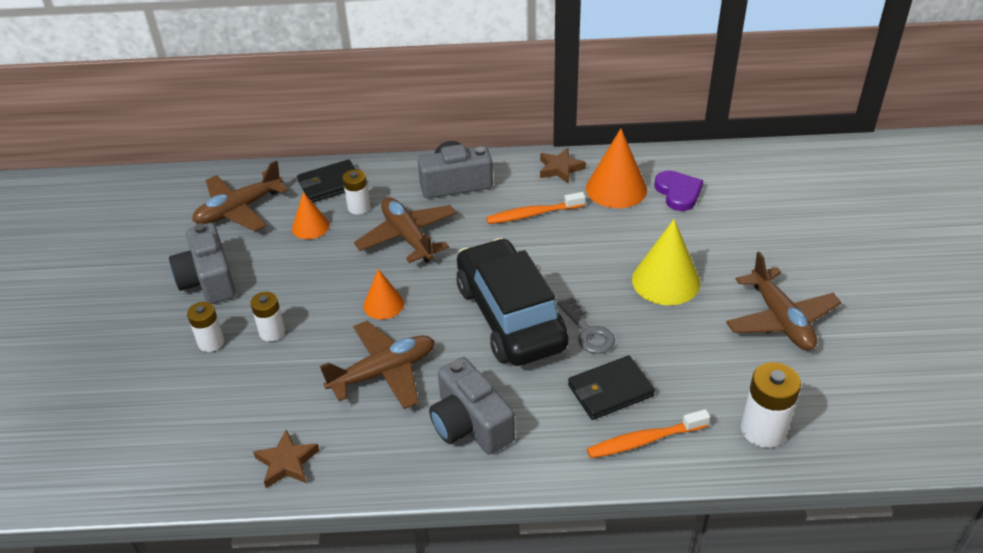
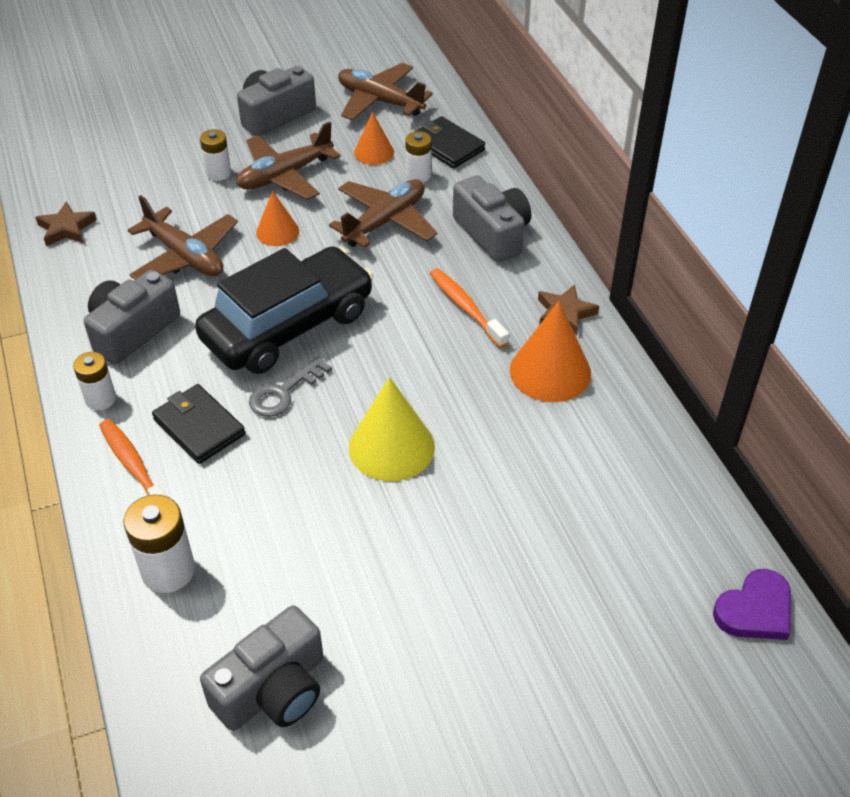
camera: 70 degrees right, 5 degrees up
white battery [187,302,224,352] -> white battery moved to [73,352,116,410]
purple heart [654,170,703,211] -> purple heart moved to [713,569,791,640]
brown plane [726,251,842,350] -> brown plane moved to [236,122,341,200]
none -> grey camera [200,605,323,731]

